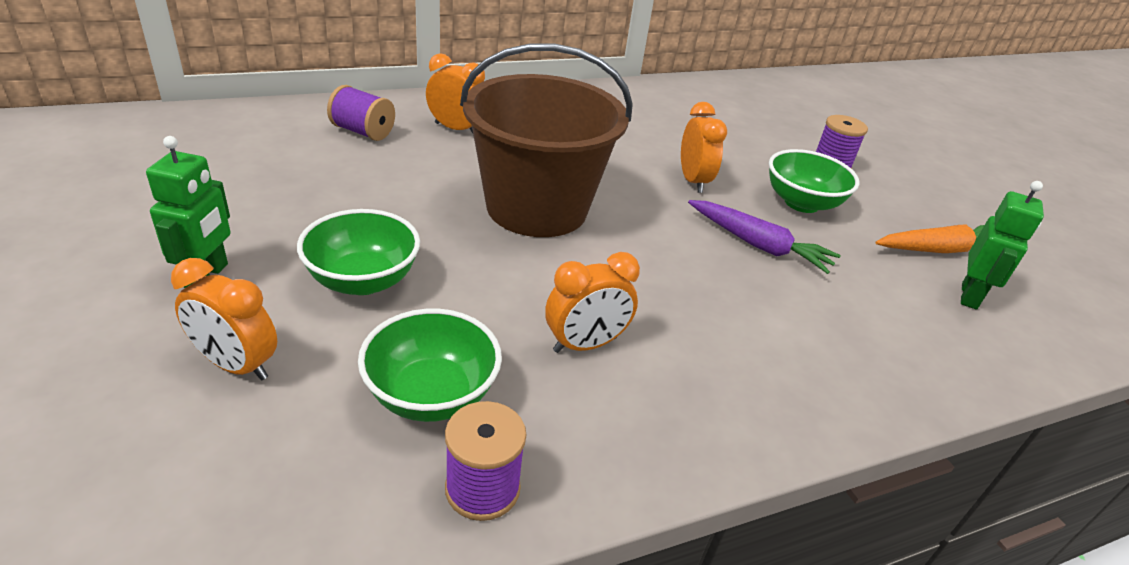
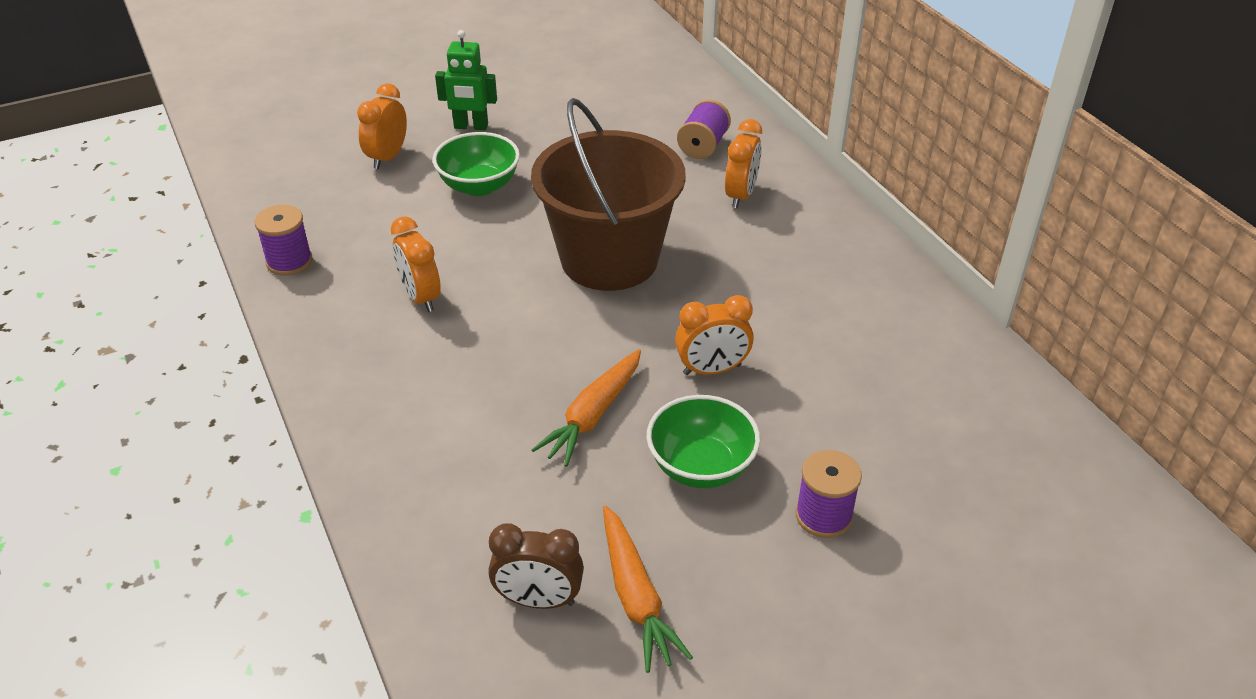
camera: 90 degrees right, 5 degrees up
green bowl [358,309,502,422] -> none
purple carrot [688,200,840,274] -> orange carrot [532,349,641,467]
green robot [961,181,1044,310] -> brown clock [488,523,584,609]

